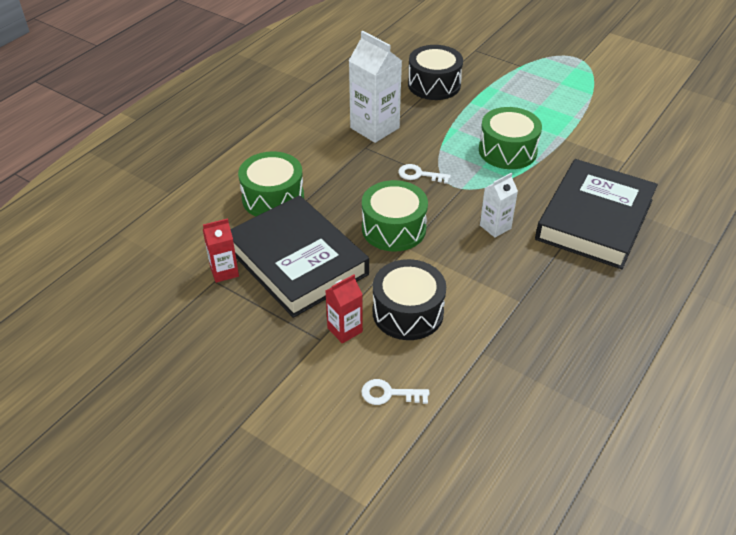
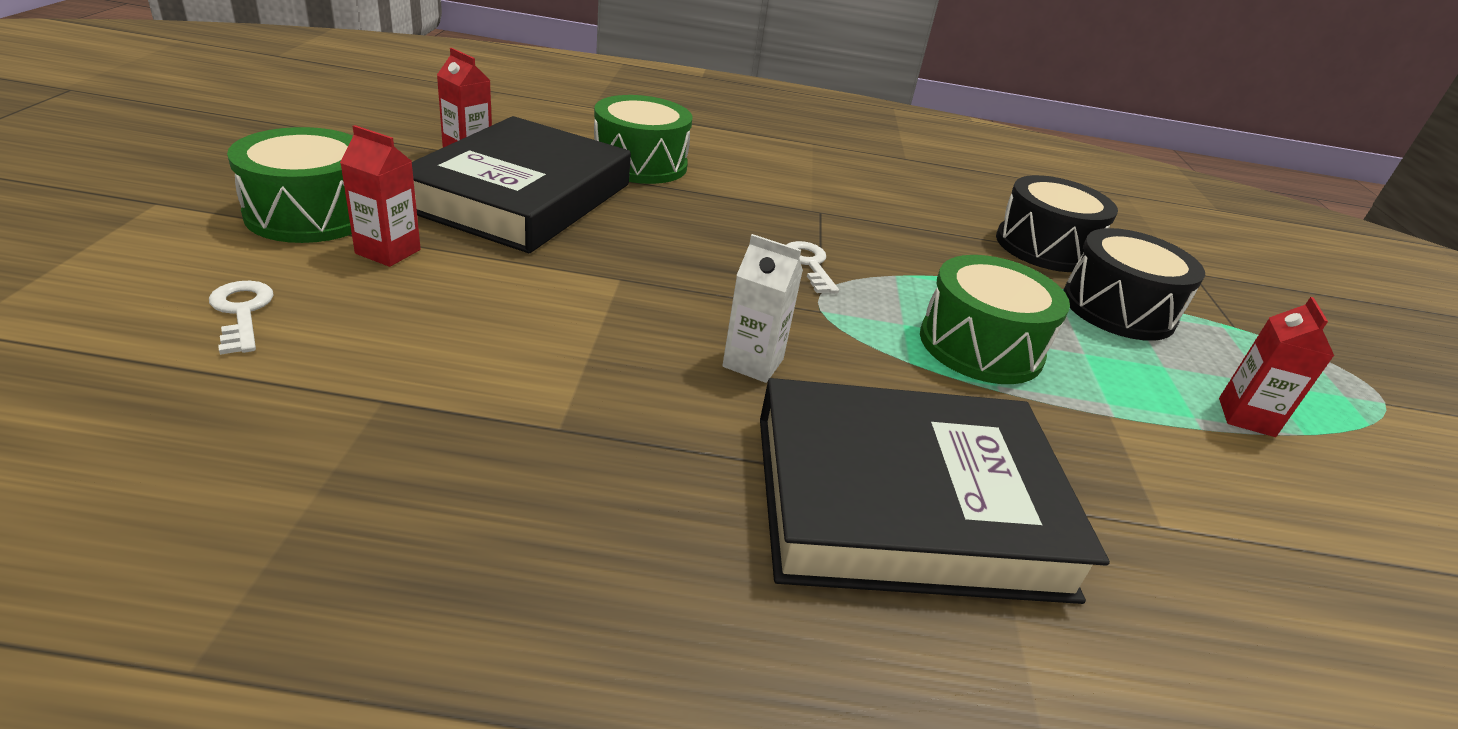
camera: 55 degrees right, 10 degrees down
white carton [349,31,402,143] -> none
green drum [362,180,428,251] -> green drum moved to [227,127,353,243]
black drum [373,259,446,340] -> black drum moved to [1063,228,1205,341]
none -> red carton [1219,297,1334,437]

